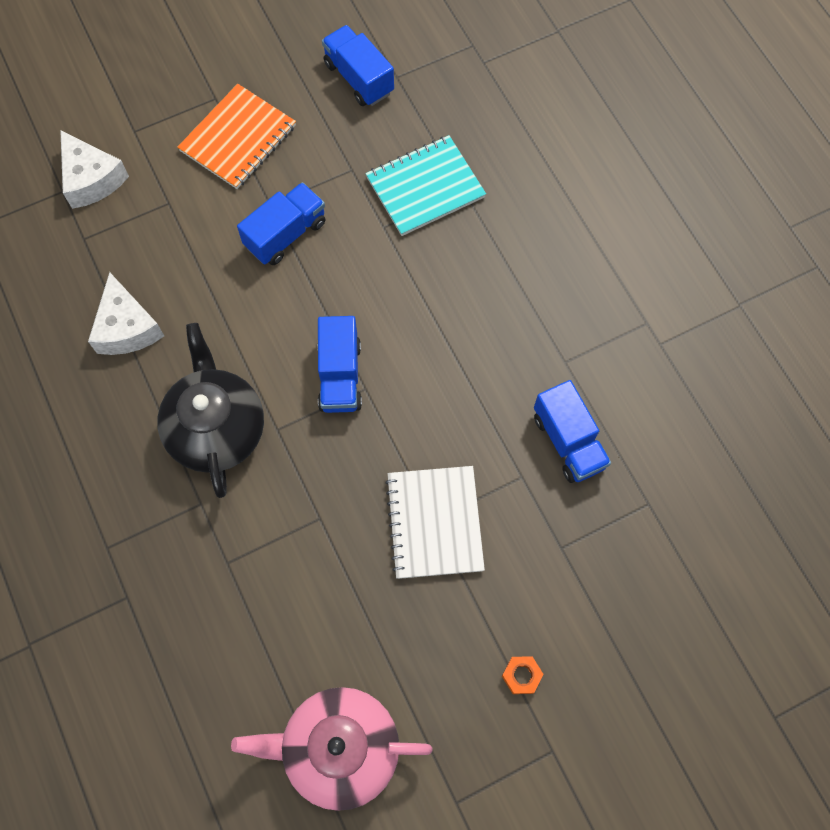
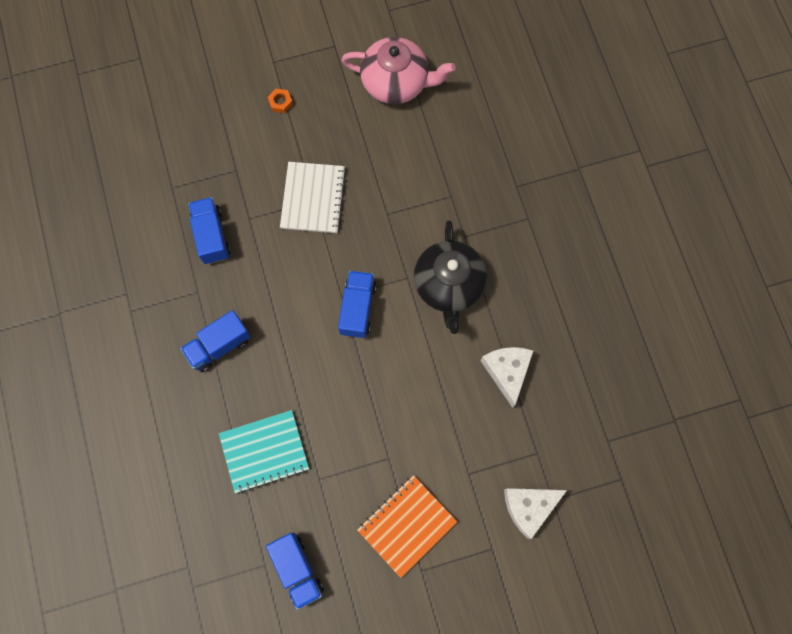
camera: 170 degrees left, 5 degrees up
white cheese [60,130,129,209] -> white cheese turned 90 degrees counterclockwise [504,488,567,539]
blue truck [237,182,326,265] -> blue truck moved to [180,310,251,372]

